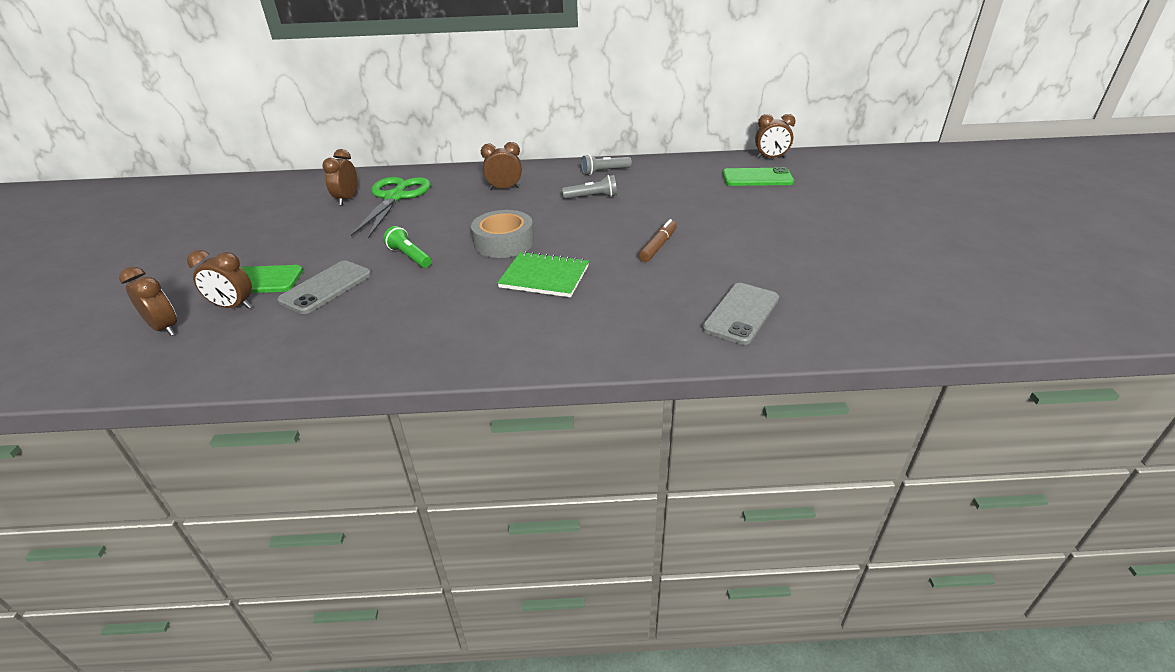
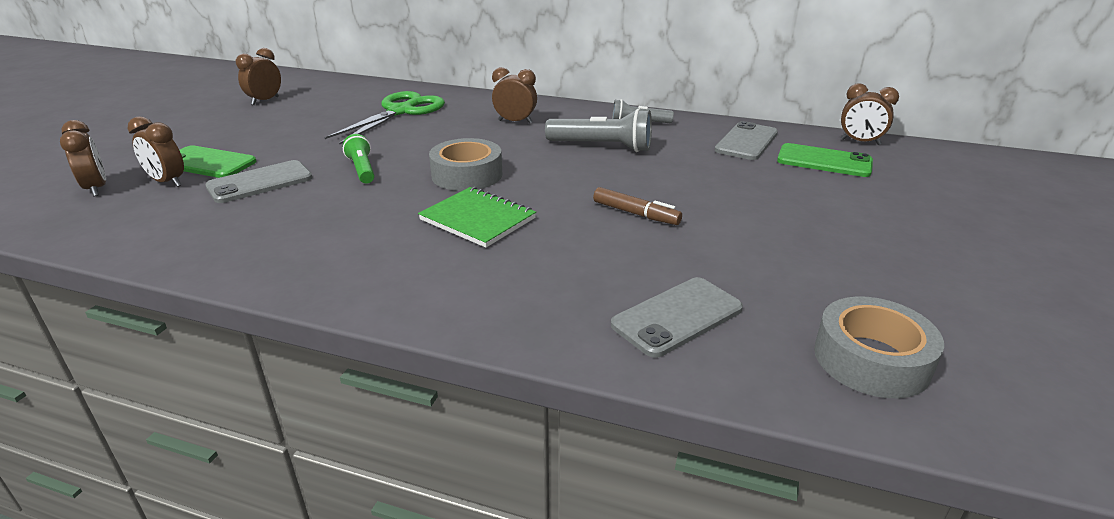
camera: 20 degrees right, 5 degrees down
brown clock [322,149,358,206] -> brown clock moved to [236,48,281,105]
grey flashlight [562,175,617,199] -> grey flashlight [545,108,652,152], size x1.61
brown marker [639,219,677,262] -> brown marker turned 75 degrees clockwise [593,187,682,225]
none -> grey phone [715,121,778,160]
none -> grey tape [814,296,944,398]

